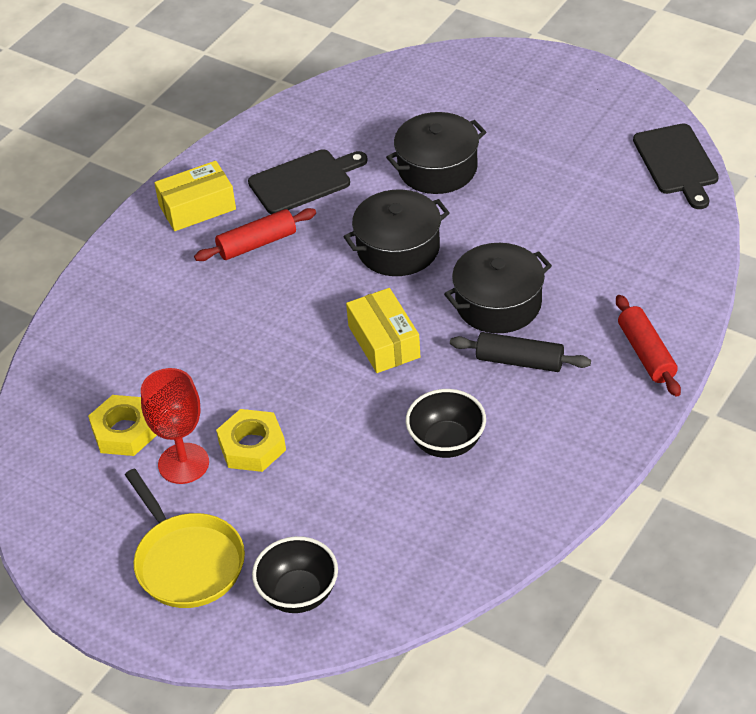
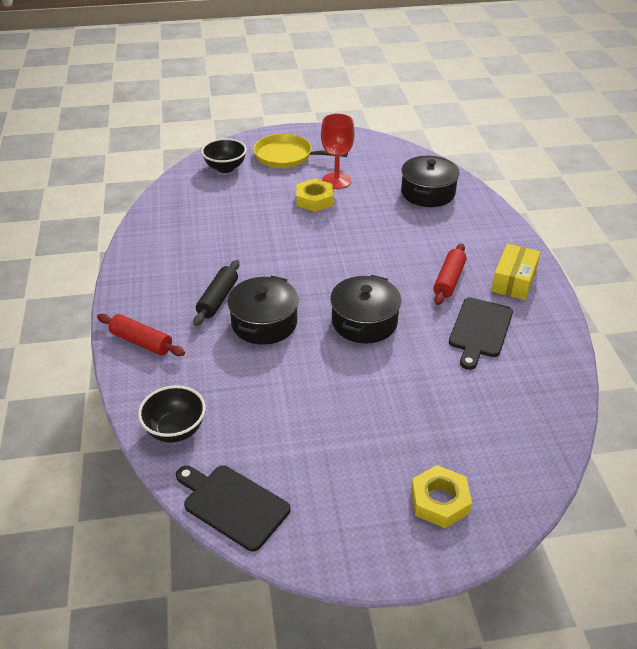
camera: 135 degrees right, 5 degrees down
yellow nut [88,395,157,456] -> yellow nut moved to [411,465,472,528]
yellow box [346,288,420,373] -> none
black pot [386,112,486,194] -> black pot moved to [401,156,460,207]
black bowl [406,389,486,458] -> black bowl moved to [138,385,206,443]
black rolling pin [450,332,591,372] -> black rolling pin turned 45 degrees counterclockwise [193,260,239,326]

